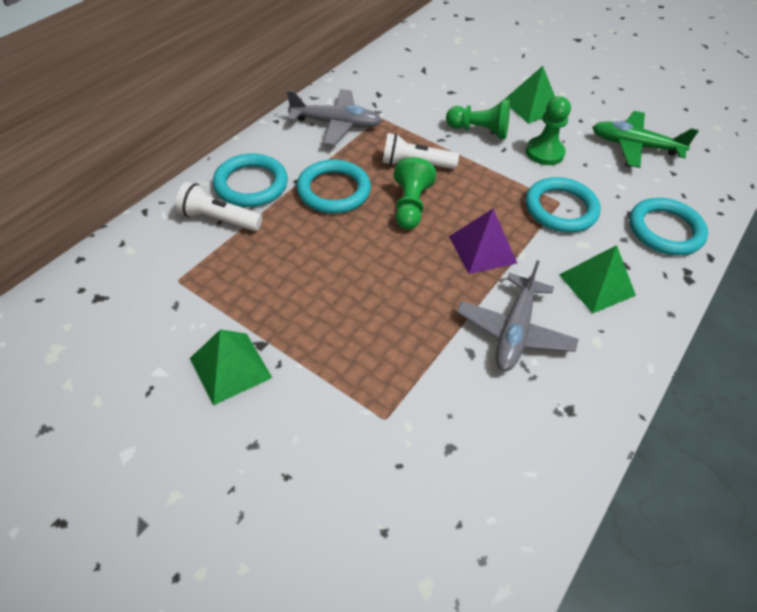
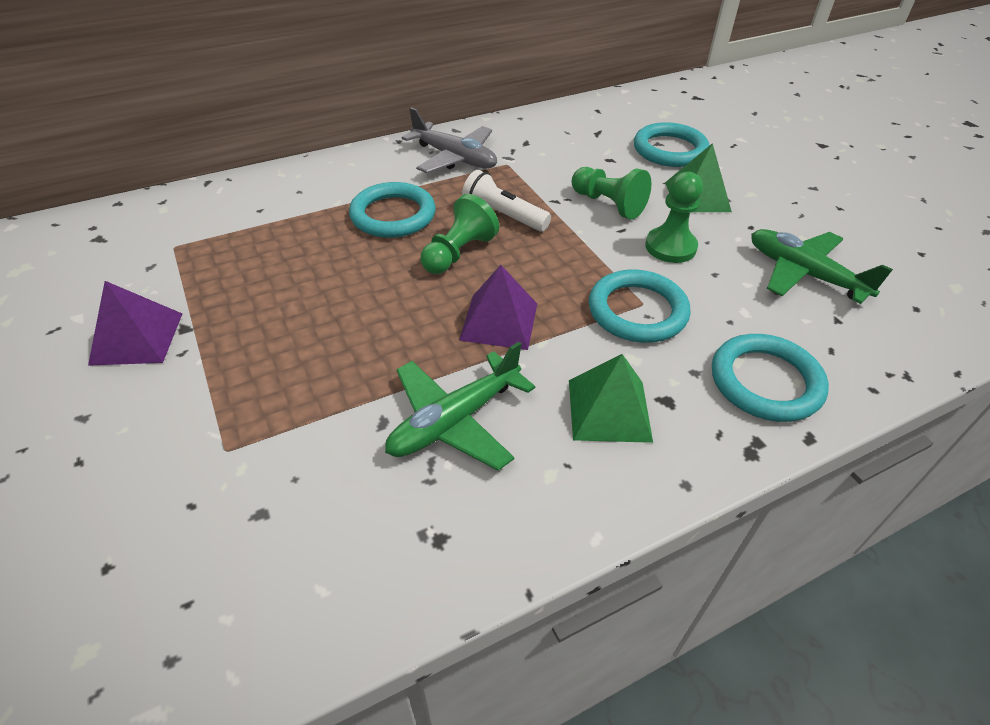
camera: 30 degrees right, 5 degrees down
white flashlight [175,182,262,231] -> none
green pyramid [190,329,272,406] -> purple pyramid [88,281,182,366]
turquoise ring [213,153,288,207] -> turquoise ring moved to [634,122,710,167]
grey plane [457,260,579,371] -> green plane [385,342,535,471]

